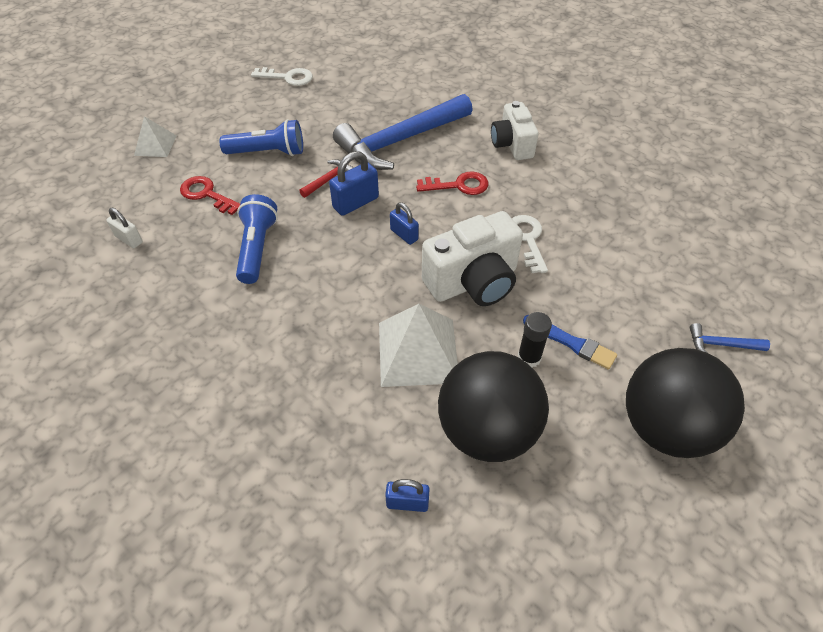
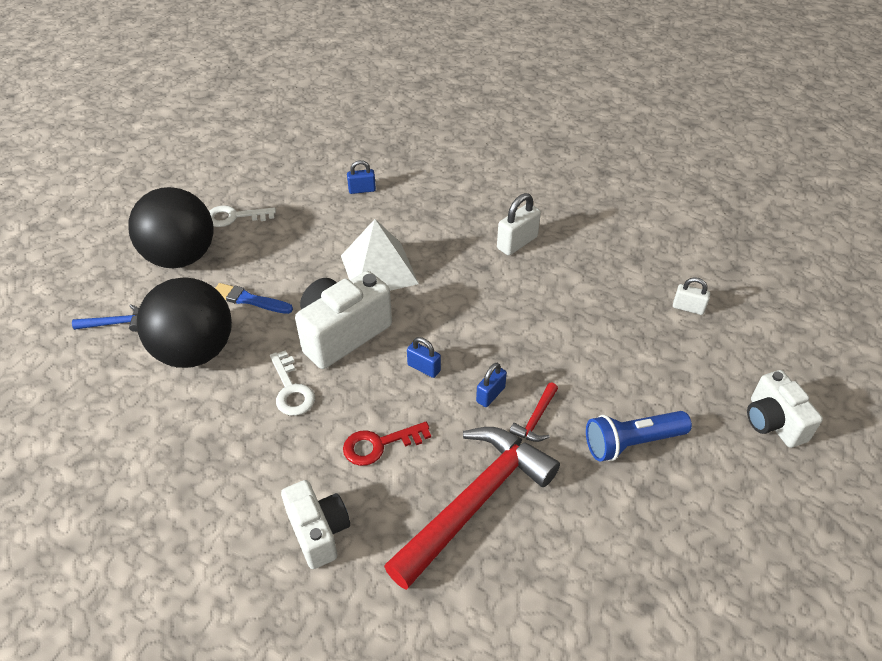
camera: 165 degrees right, 5 degrees down
white pyramid [134,116,177,157] -> white camera [747,370,823,448]
red key [180,176,240,215] -> none
blue flashlight [236,194,278,284] -> none
white key [251,67,313,86] -> white key moved to [209,205,276,227]
blue padlock [329,151,379,216] -> blue padlock [476,363,507,407], size x0.64
blue hammer [333,94,473,170] -> red hammer [384,427,560,590]
black ball [438,351,549,462] -> black ball moved to [137,277,232,368]
black glue stick [518,312,552,367] -> none
none -> white padlock [497,193,541,256]

